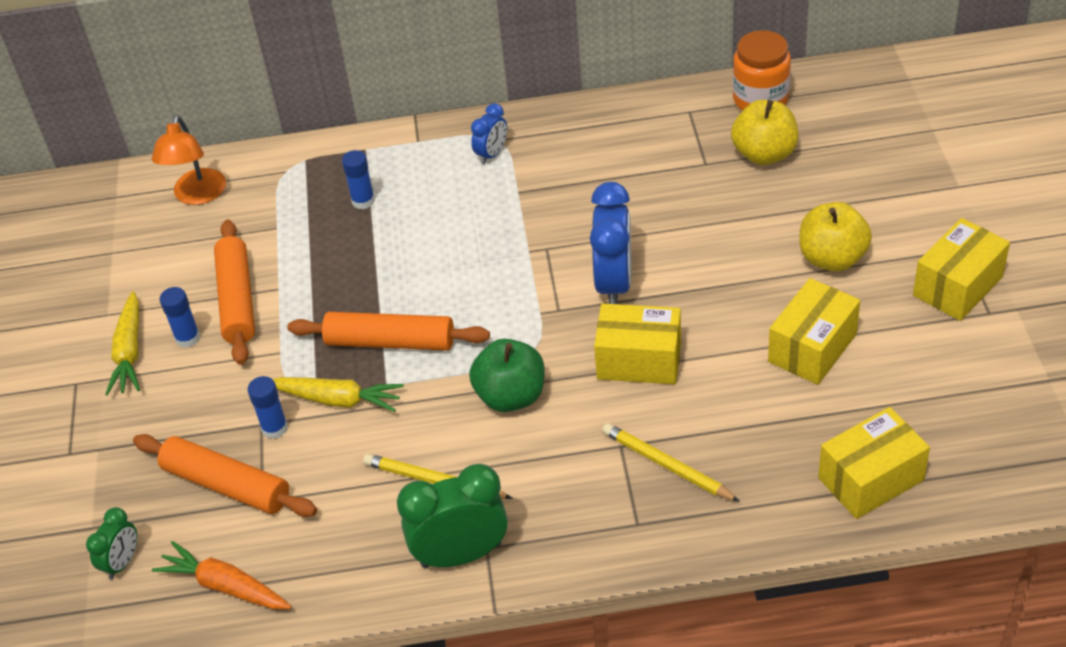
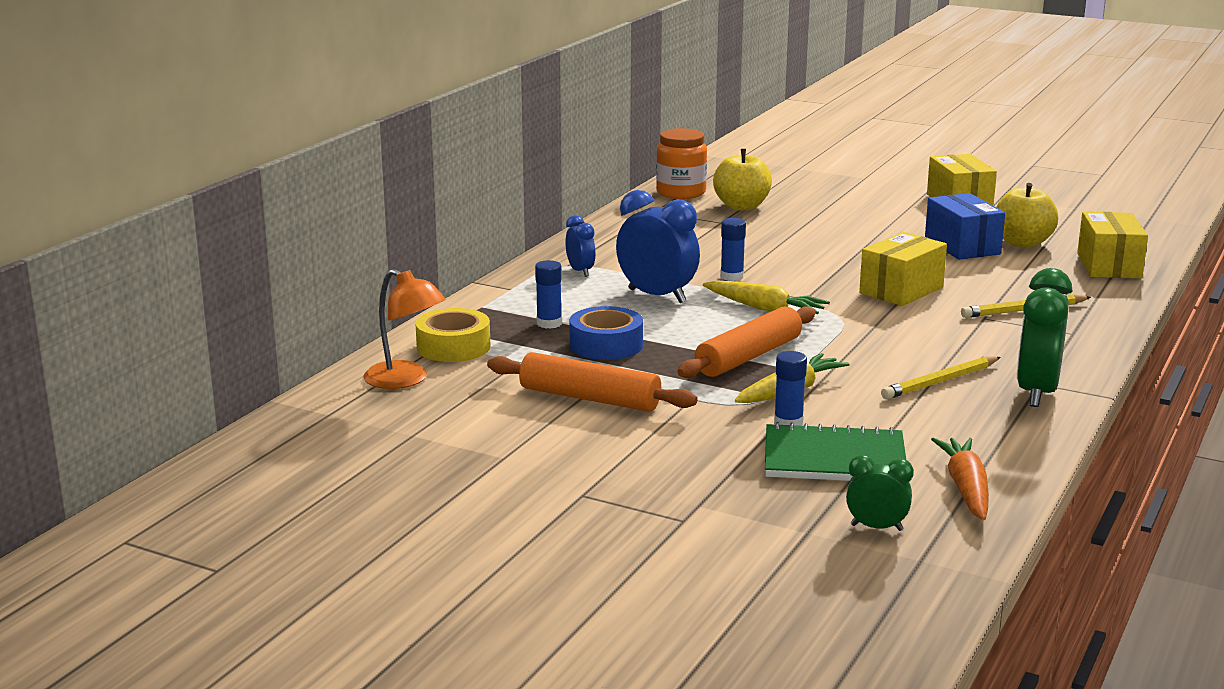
camera: 60 degrees left, 25 degrees down
green clock [86,507,137,579] -> green clock turned 45 degrees counterclockwise [846,455,914,531]
yellow carrot [105,291,140,395] -> yellow carrot moved to [703,281,830,314]
orange rolling pin [133,434,317,517] -> green notebook [765,422,906,481]
orange carrot [152,541,292,609] -> orange carrot turned 120 degrees clockwise [931,438,989,520]
blue glue stick [159,287,200,348] -> blue glue stick moved to [720,218,746,281]
green apple [469,339,545,412] -> none
blue clock [590,182,631,304] -> blue clock moved to [616,190,700,303]
yellow box [768,278,860,385] -> blue box [925,193,1005,260]
yellow apple [800,202,872,272] -> yellow apple moved to [996,183,1058,247]
none -> yellow tape [415,308,491,362]
none -> blue tape [569,306,643,360]

